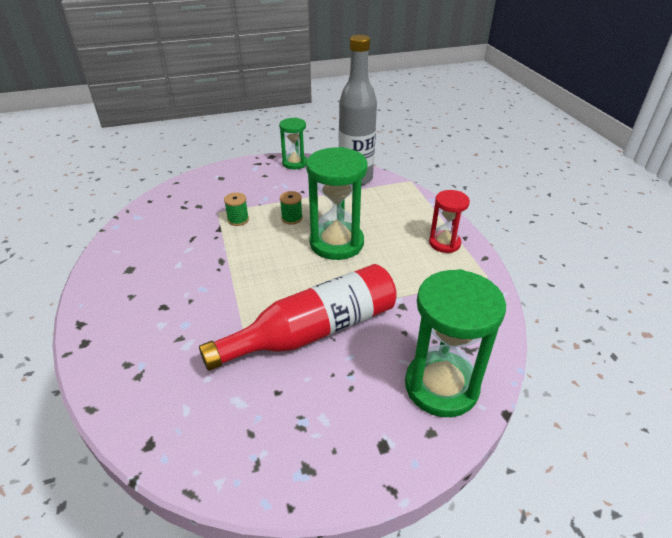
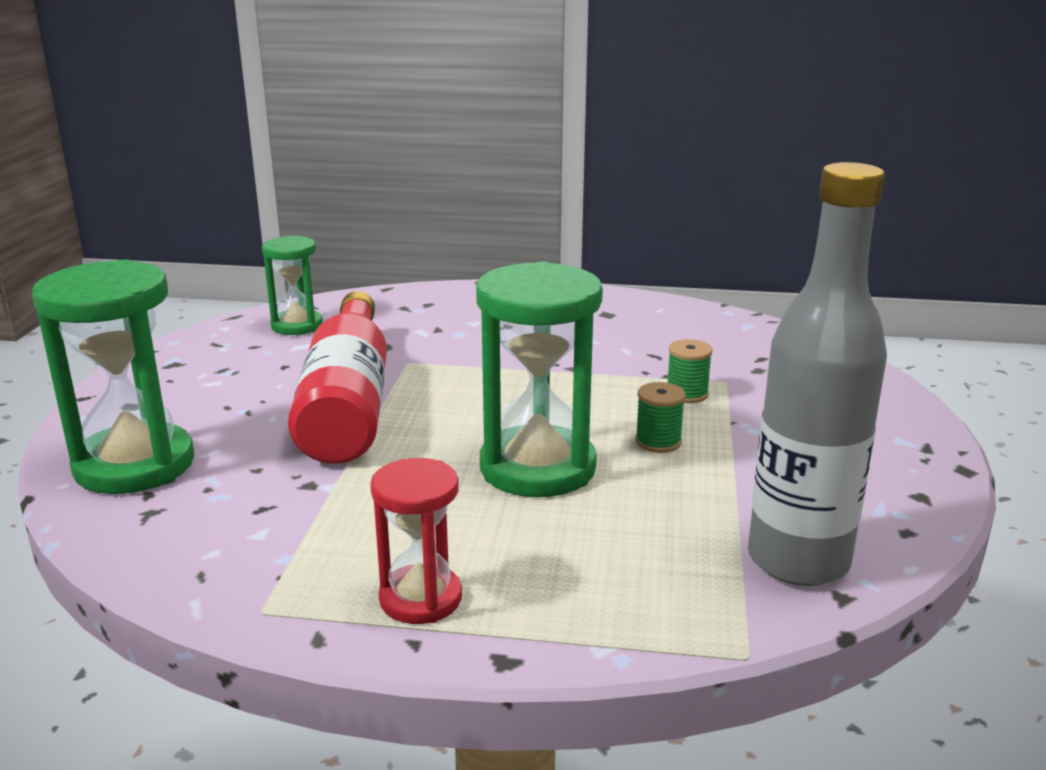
camera: 115 degrees right, 15 degrees down
green hourglass [279,118,307,169] -> green hourglass moved to [262,235,323,335]

